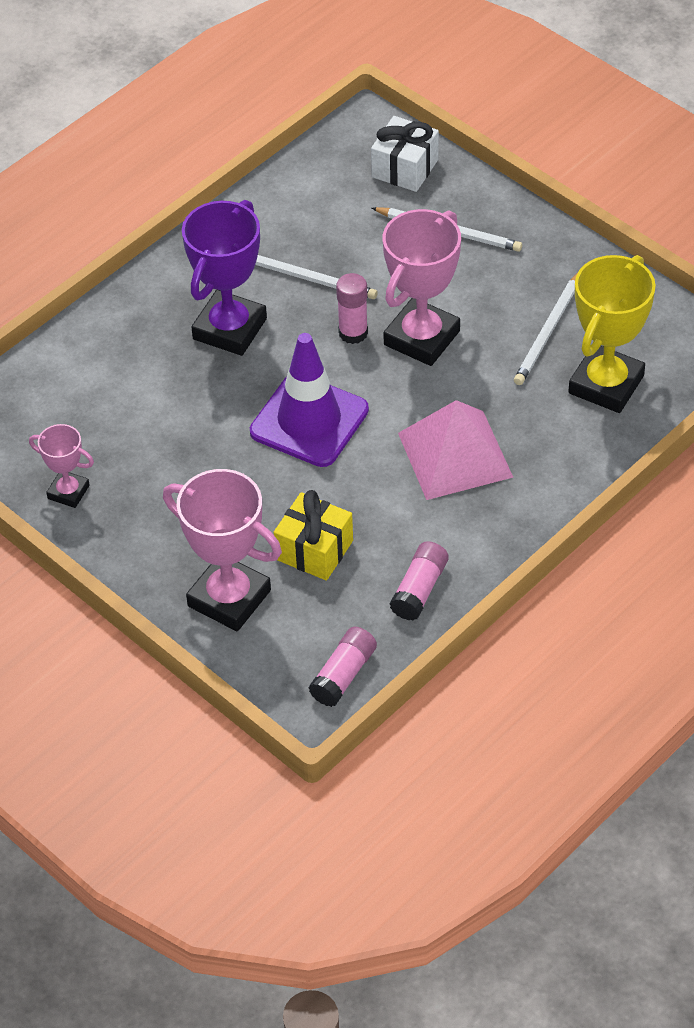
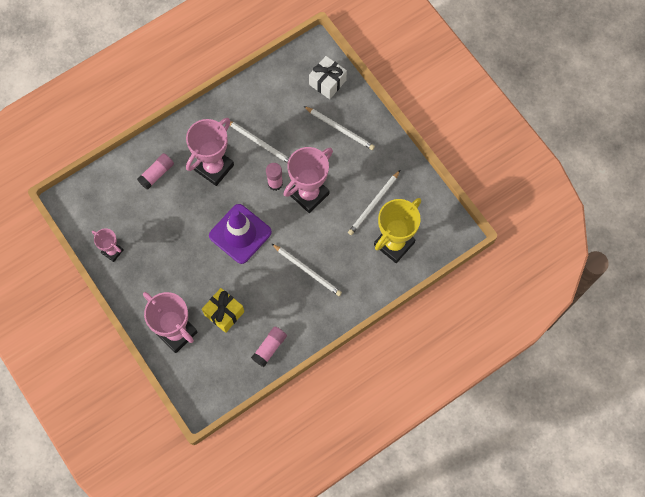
camera: 10 degrees right, 20 degrees up
purple trophy [182,200,267,356] -> pink trophy [186,118,234,186]
pink glue stick [308,627,377,707] -> pink glue stick moved to [137,153,174,190]
pink pyramid [398,400,513,500] -> white pencil [271,243,342,296]

